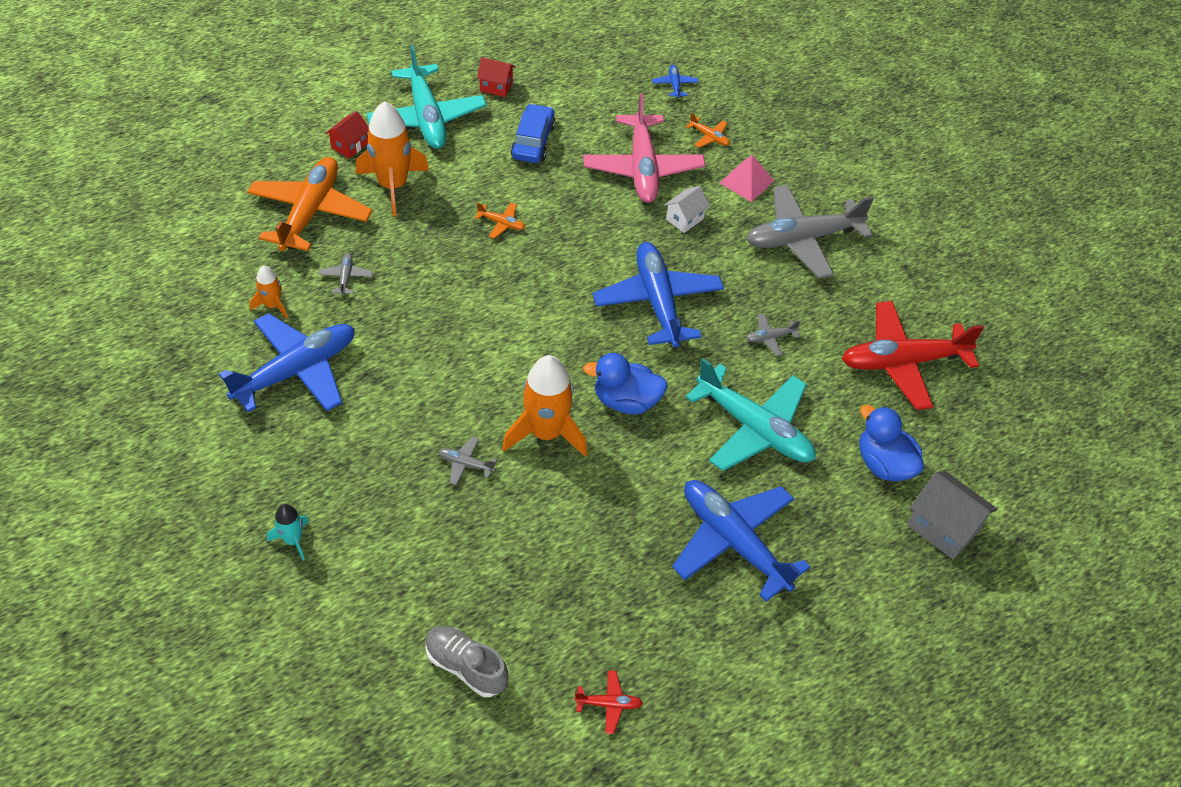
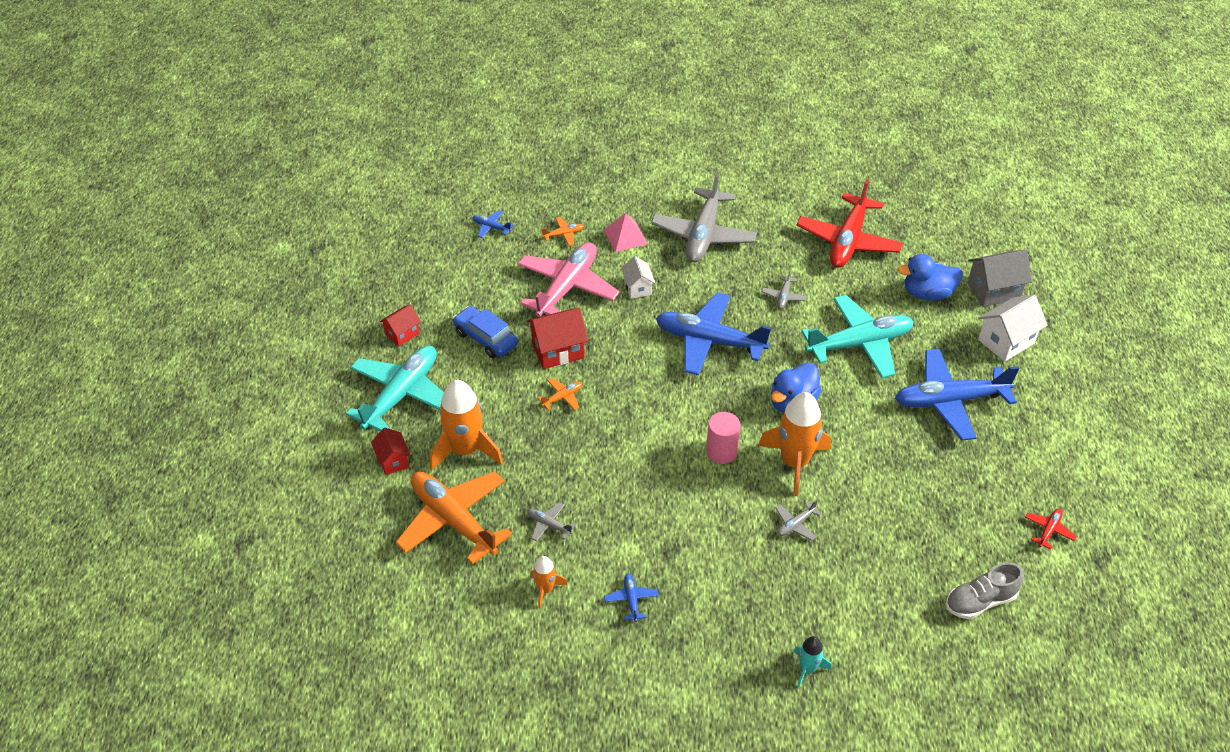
camera: 55 degrees left, 5 degrees down
blue plane [219,313,355,412] -> blue plane [604,574,659,622], size x0.41
turquoise plane [366,45,487,149] -> turquoise plane turned 75 degrees counterclockwise [346,345,444,431]
pink plane [583,93,705,203] -> pink plane turned 90 degrees counterclockwise [518,242,620,317]
none -> red house [527,308,588,369]
none -> pink cylinder [706,412,740,464]
none -> white house [978,295,1048,362]

